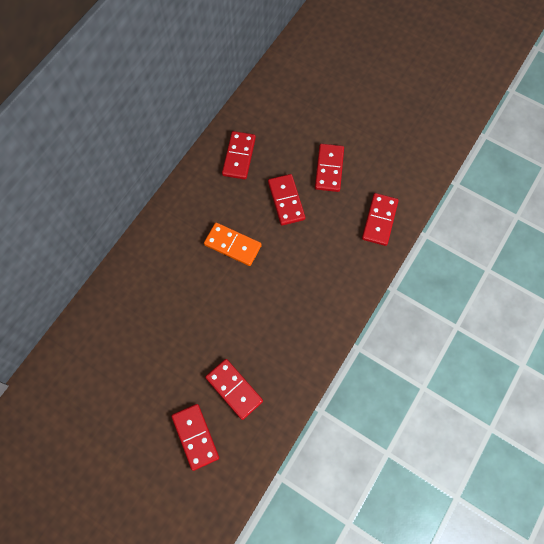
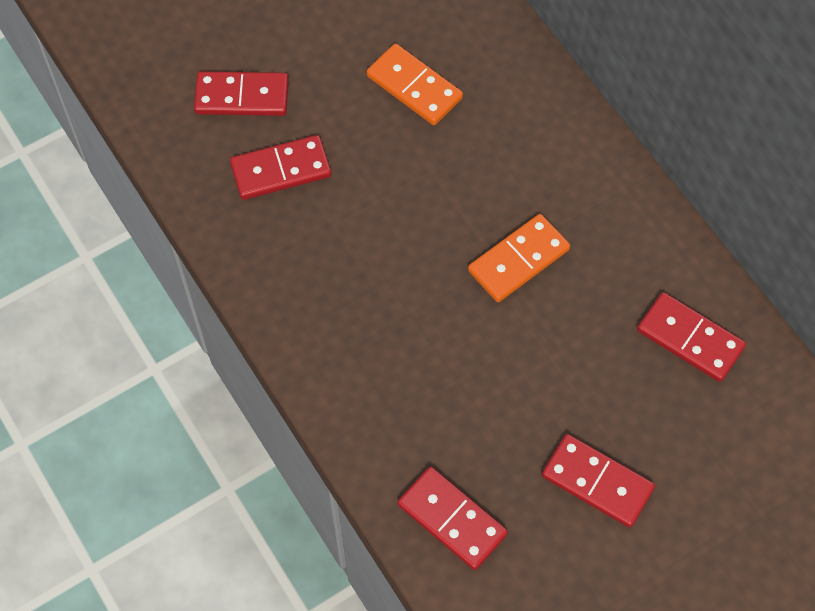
camera: 115 degrees right, 5 degrees down
red domino [268,174,305,226] -> none
none -> orange domino [366,43,463,125]

